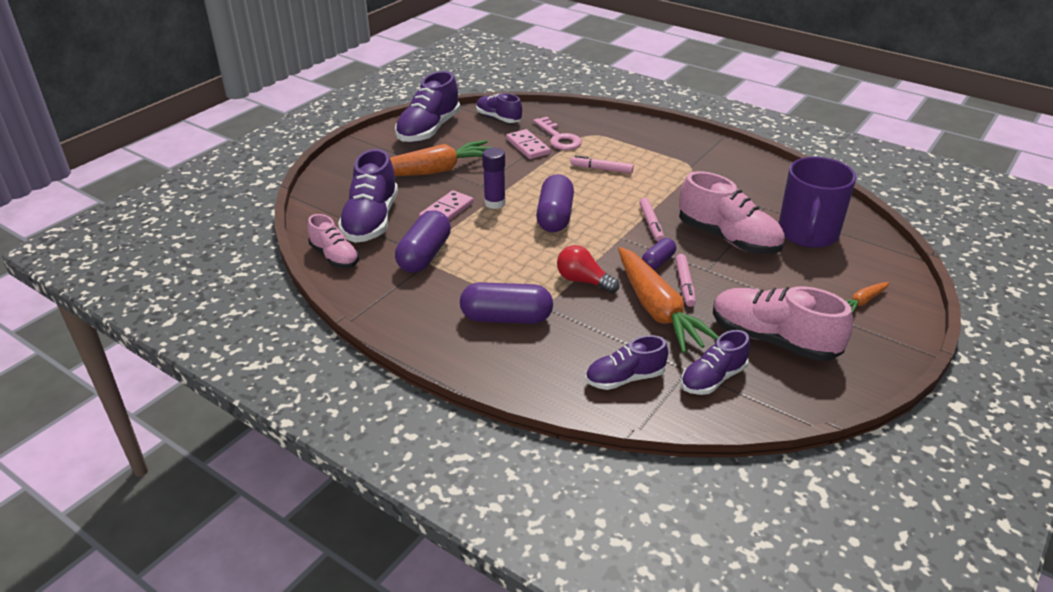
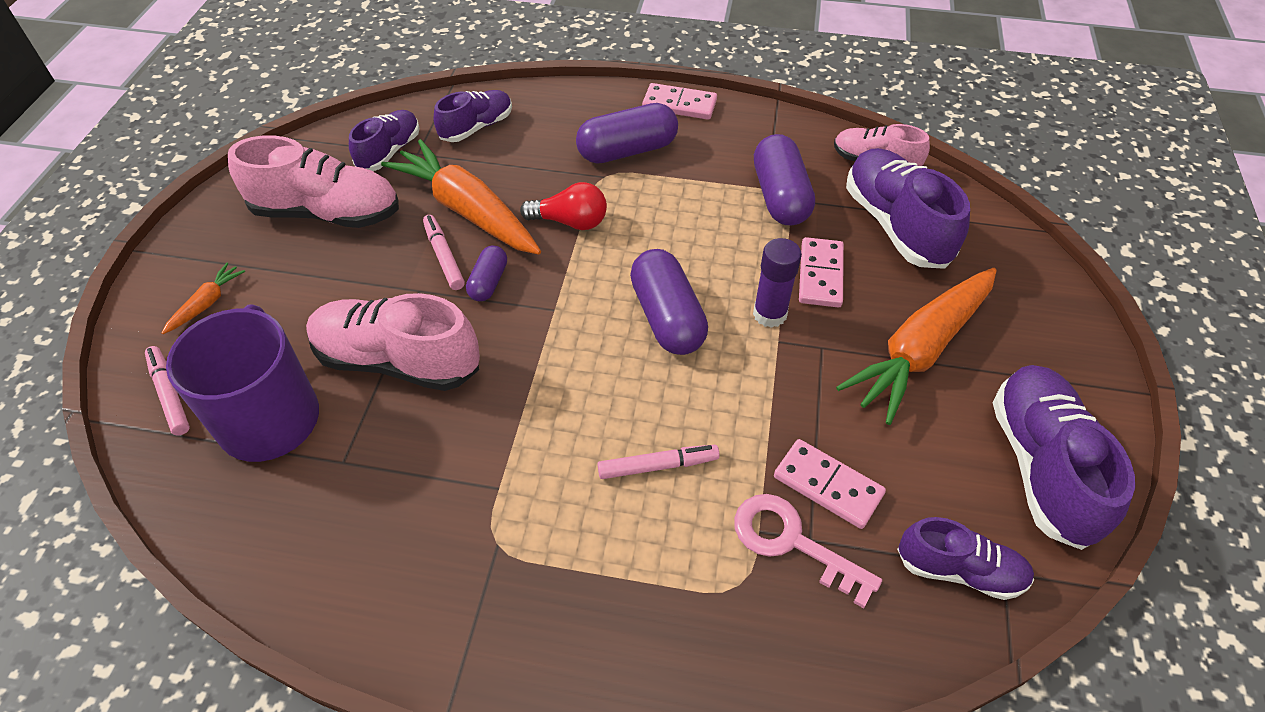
camera: 155 degrees right, 15 degrees up
pink marker [639,198,664,242] -> pink marker moved to [145,346,190,436]
none -> pink domino [642,83,717,120]

